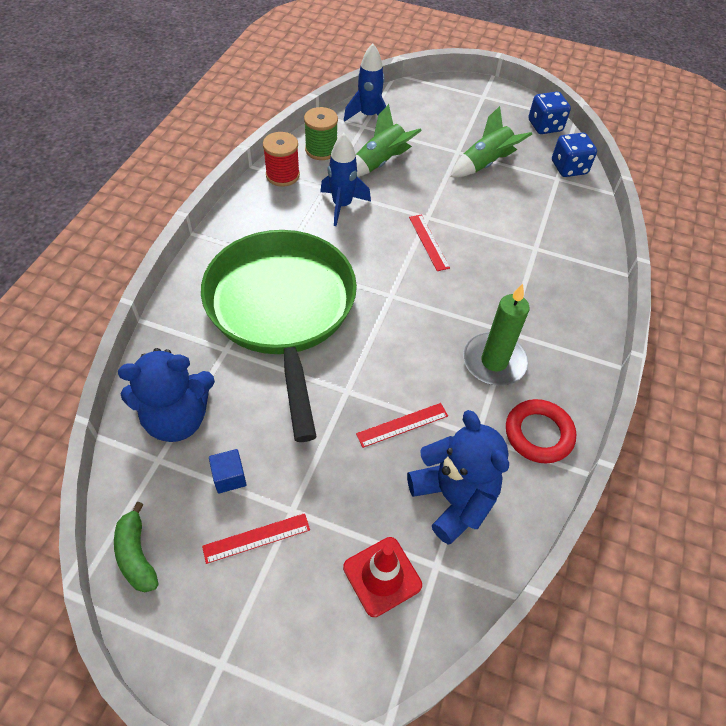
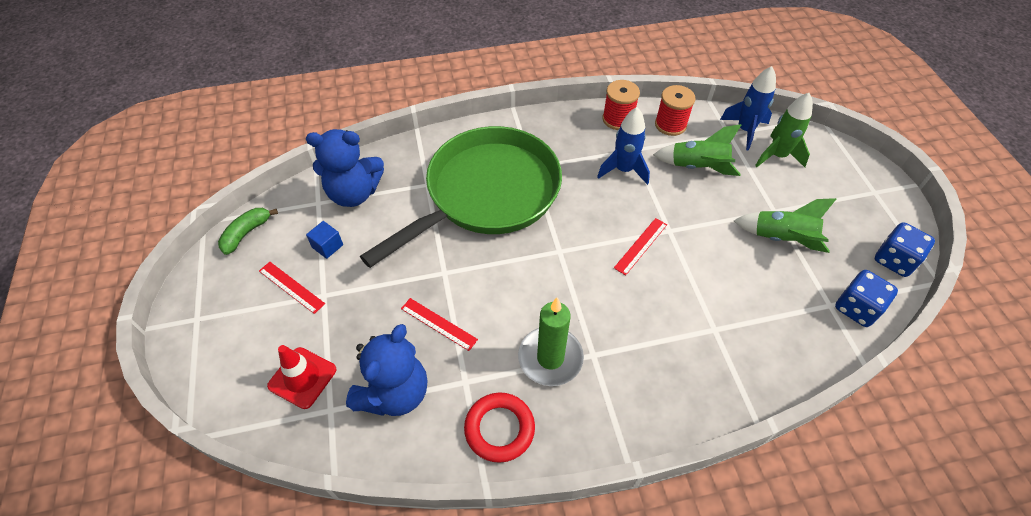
camera: 60 degrees right, 0 degrees up
blue teddy bear [118,348,215,442] -> blue teddy bear turned 45 degrees counterclockwise [306,129,384,207]
green spool [304,107,338,160] -> red spool [655,85,695,136]
none -> green rocket [755,93,813,167]

